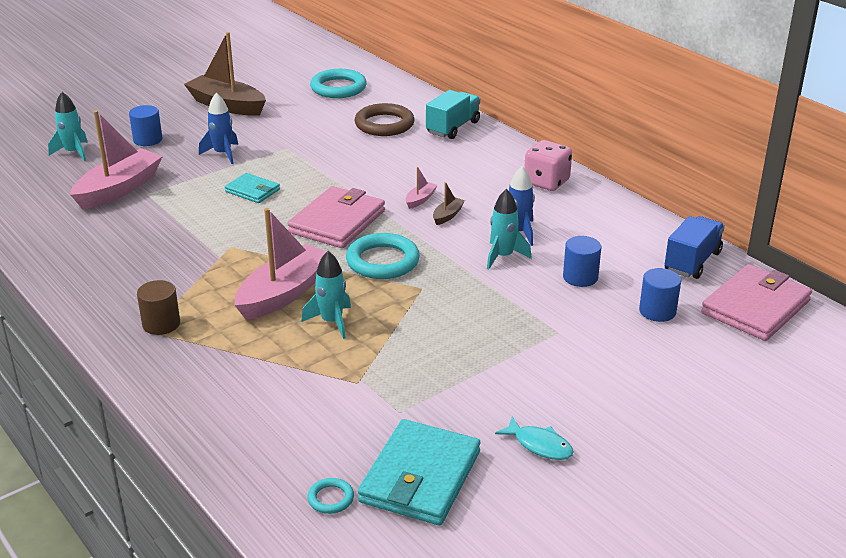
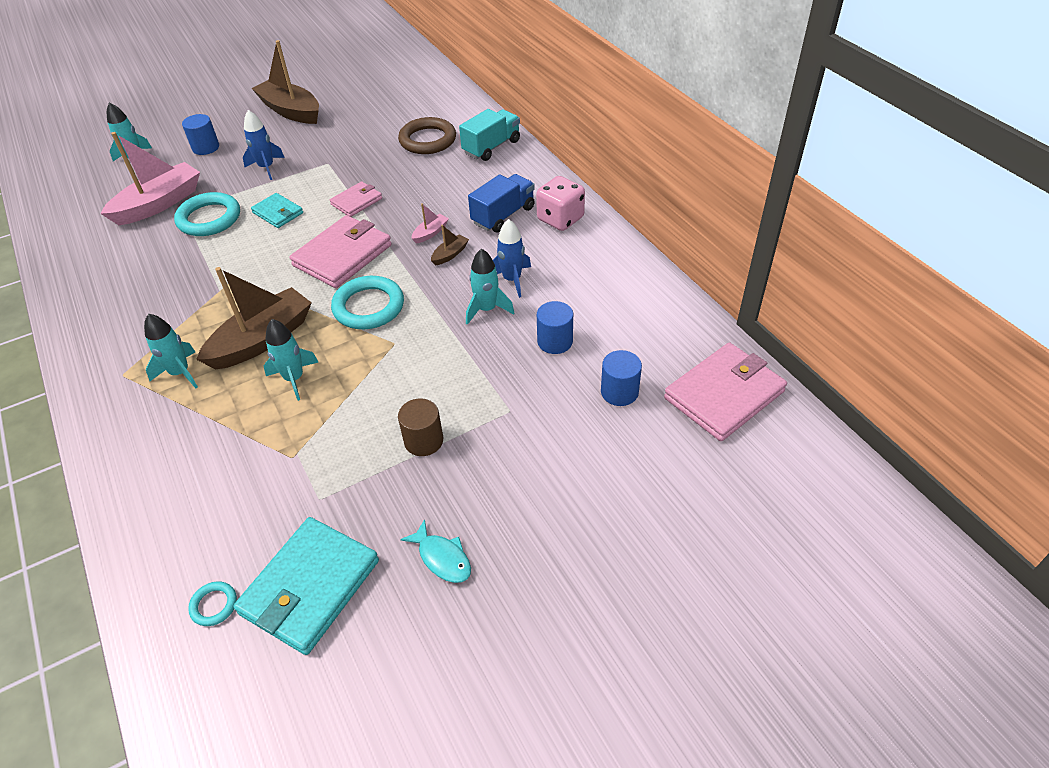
camera: 10 degrees right, 15 degrees up
brown cylinder [137,280,180,335] -> brown cylinder moved to [398,398,443,456]
pink boat [235,208,326,320] -> brown boat [196,267,312,369]
turquoise ring [310,69,367,98] -> turquoise ring moved to [174,192,240,236]
blue truck [665,216,725,279] -> blue truck moved to [468,174,535,232]
none -> turquoise rocket [144,314,198,388]
none -> pink wallet [330,181,382,217]

